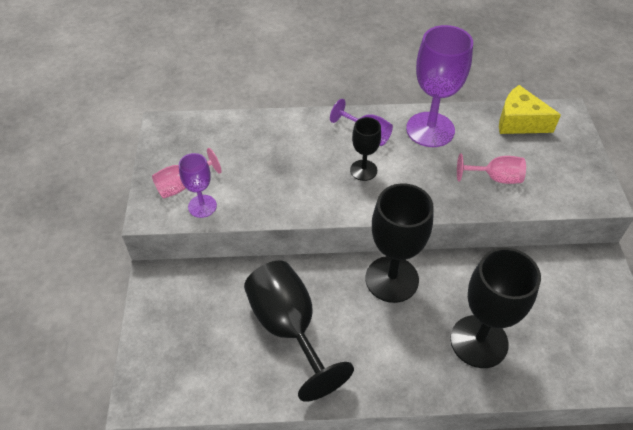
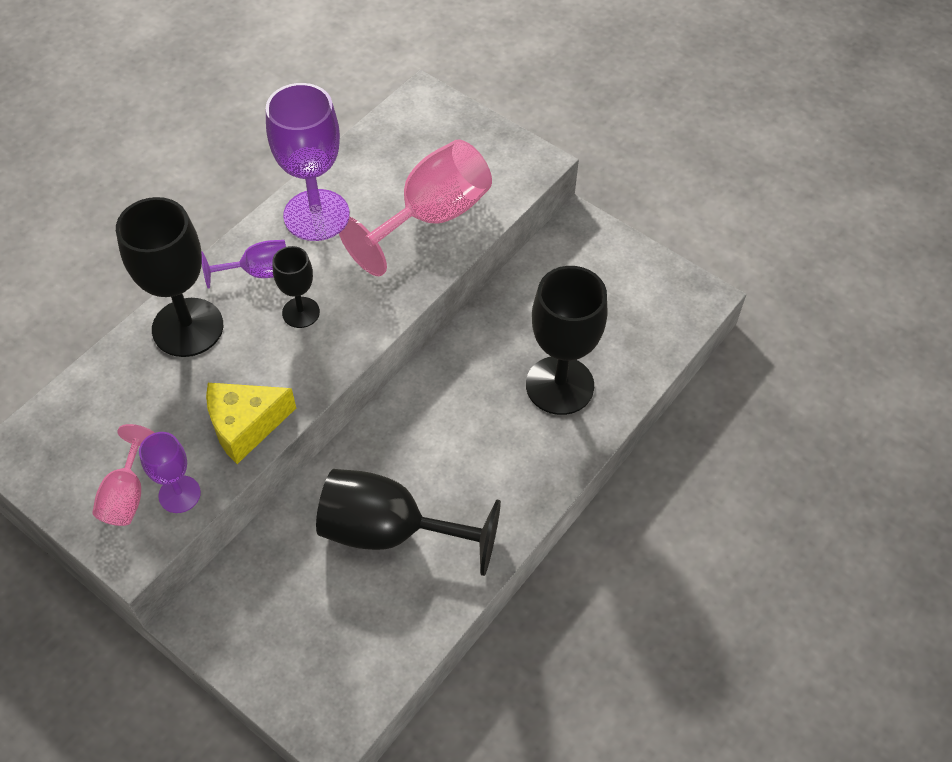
camera: 50 degrees left, 5 degrees up
black goblet [366,183,434,303] -> black goblet moved to [116,197,223,357]
pink goblet [457,153,526,184] -> pink goblet [337,139,492,276], size x1.87
yellow cheese [499,85,561,134] -> yellow cheese moved to [206,383,296,464]

